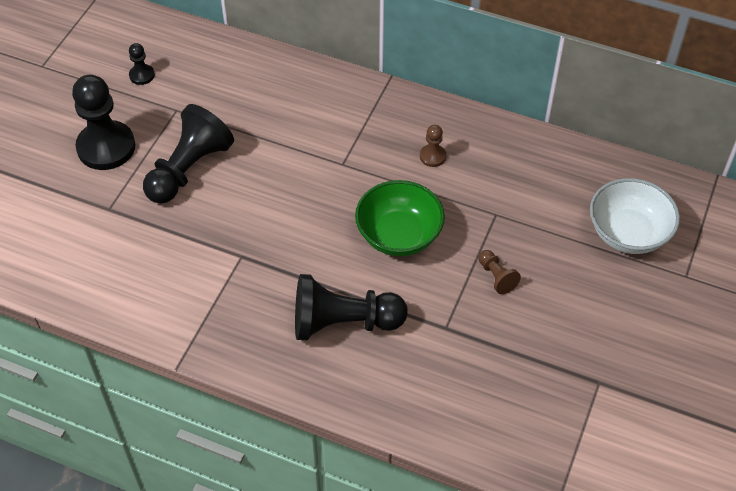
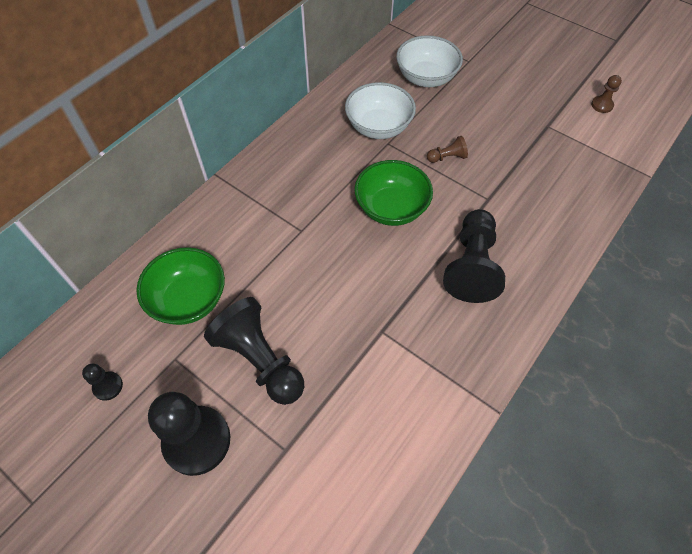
camera: 75 degrees left, 5 degrees up
brown pawn [420,125,446,167] -> brown pawn moved to [591,75,622,113]
none -> green bowl [136,247,225,325]
none -> white bowl [345,82,416,139]

